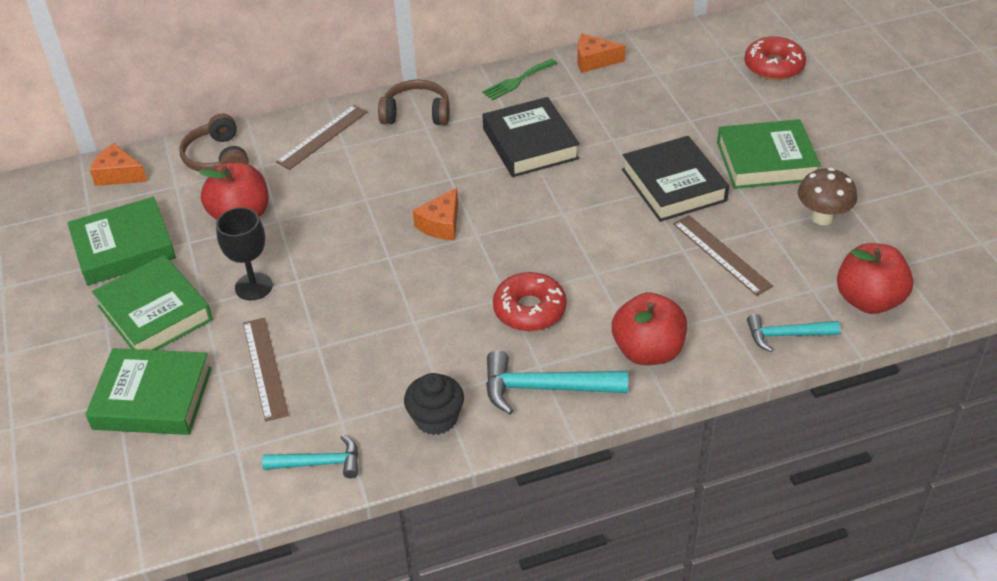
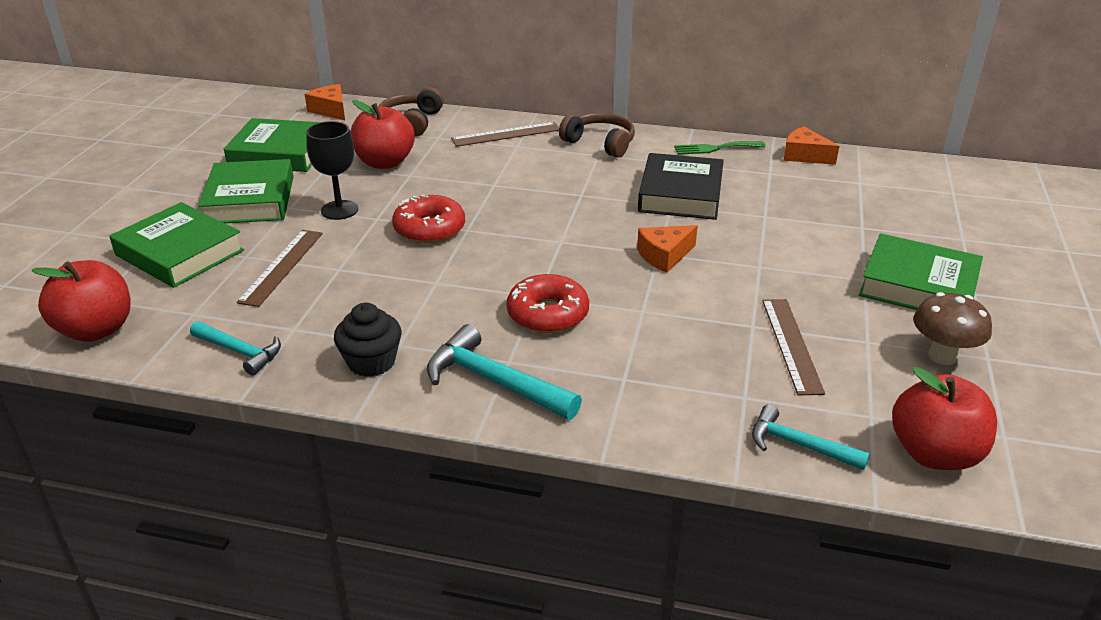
camera: 30 degrees right, 10 degrees down
orange cheese [413,188,458,240] -> orange cheese moved to [637,225,698,273]
red apple [612,292,687,365] -> red apple moved to [32,260,130,342]
black book [622,136,729,222] -> none
red donut [744,37,806,80] -> red donut moved to [392,195,465,243]

